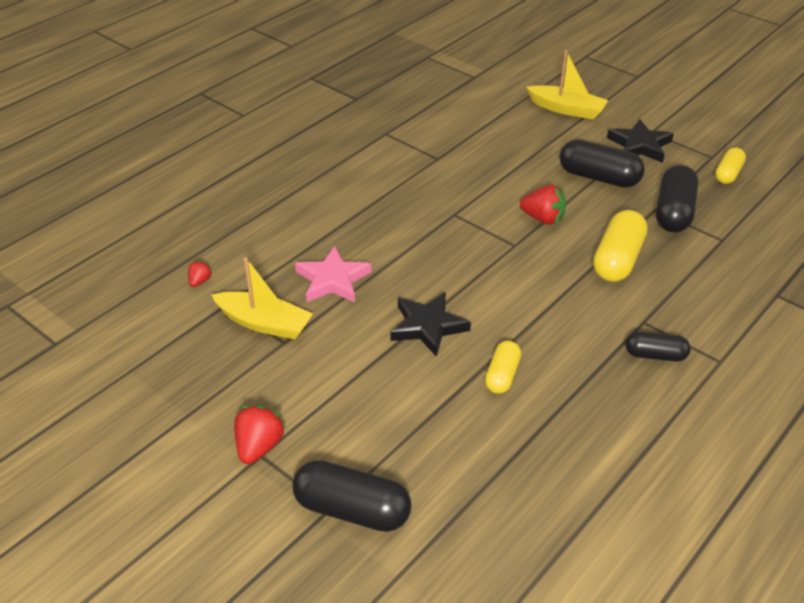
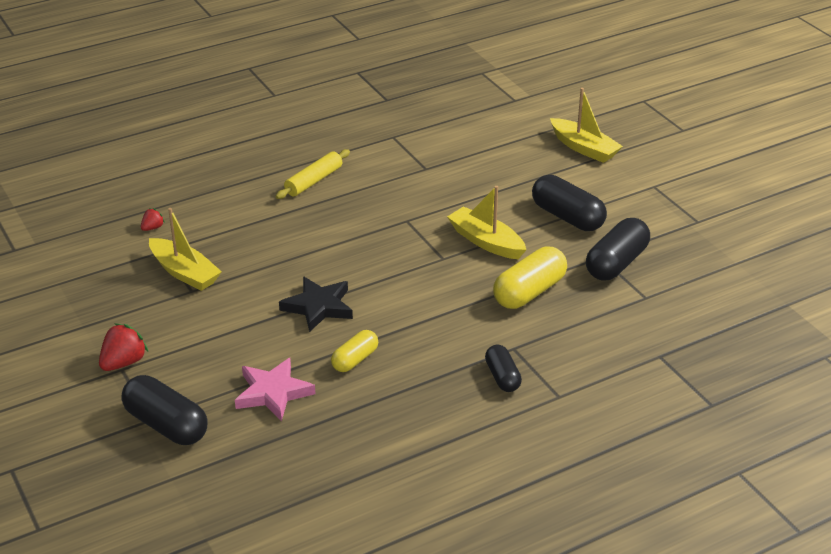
camera: 20 degrees right, 5 degrees down
pink star [295,246,372,302] -> pink star moved to [235,358,315,421]
red strawberry [520,185,566,225] -> yellow boat [447,186,526,259]
black star [607,119,674,163] -> none
black capsule [626,332,691,361] -> black capsule turned 45 degrees clockwise [485,345,522,392]
yellow capsule [715,148,746,184] -> none
none -> yellow rolling pin [275,149,350,199]

